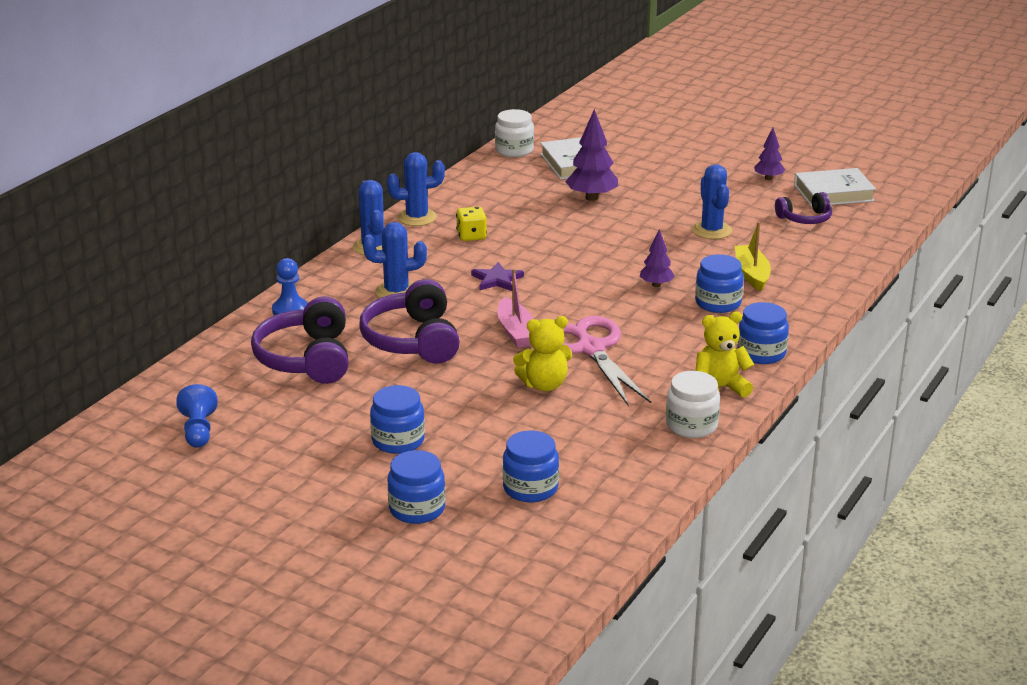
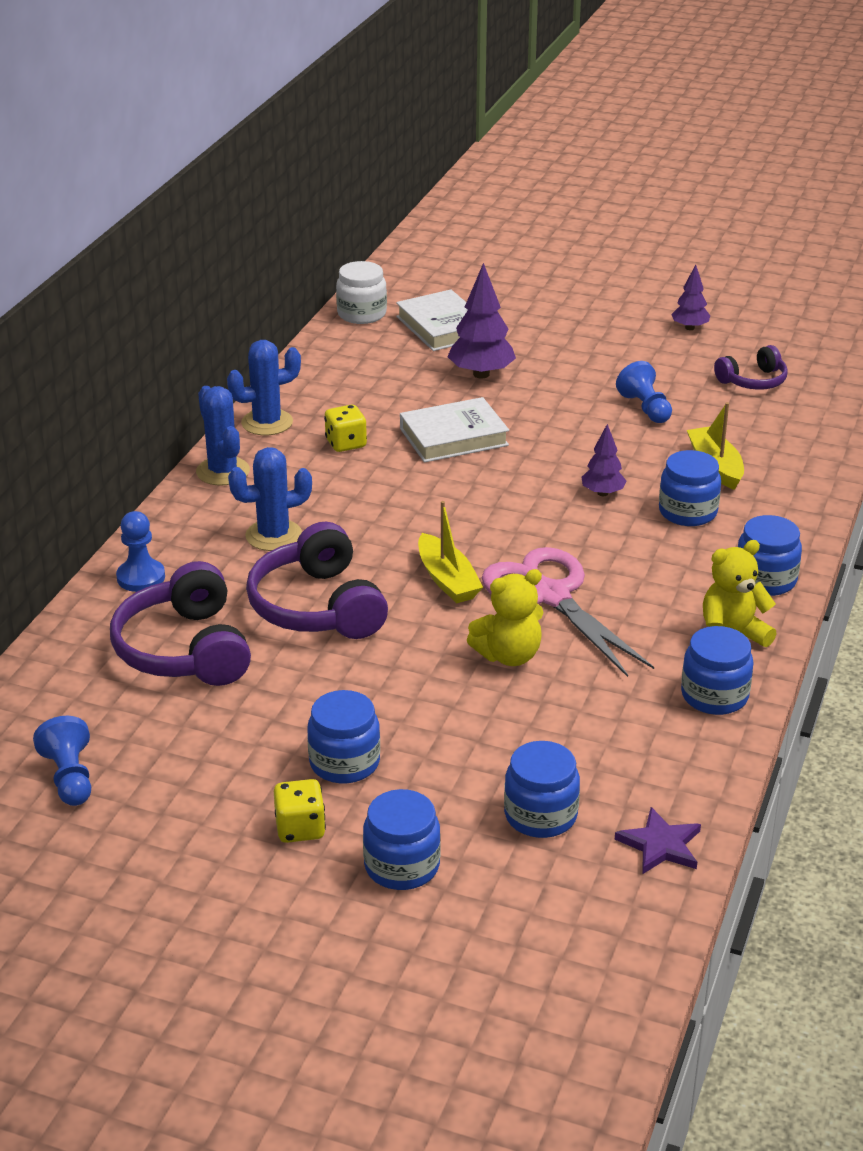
camera: 10 degrees left, 5 degrees up
purple star [471,262,524,291] -> purple star moved to [615,807,701,874]
pink boat [498,269,533,348] -> yellow boat [418,501,483,603]
white jar [666,371,720,438] -> blue jar [681,626,754,715]
blue cactus [692,164,732,239] -> blue pawn [616,361,672,423]
white book [794,168,876,207] -> white book moved to [400,397,509,463]
none -> yellow dice [274,779,326,843]

